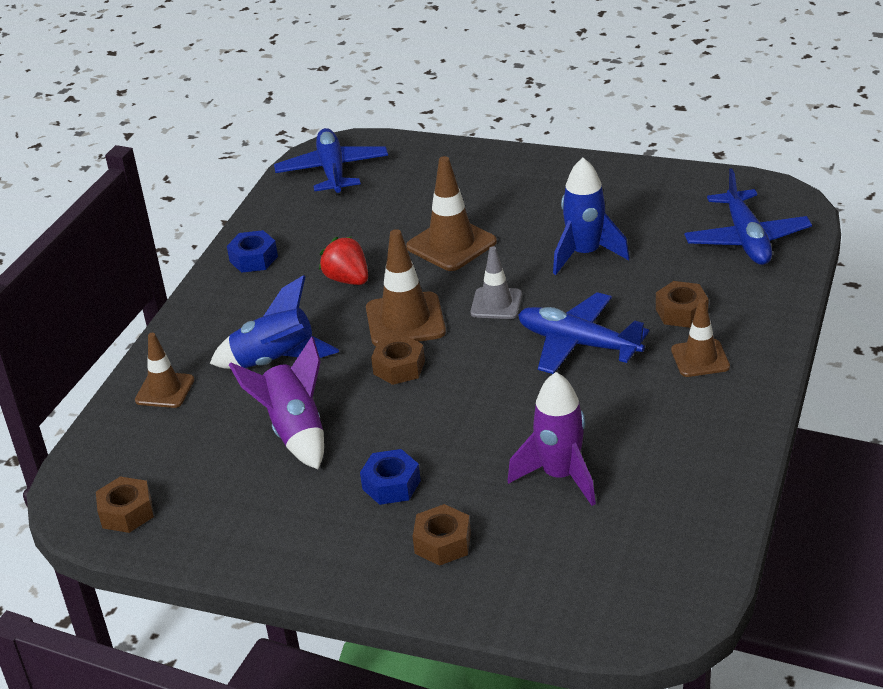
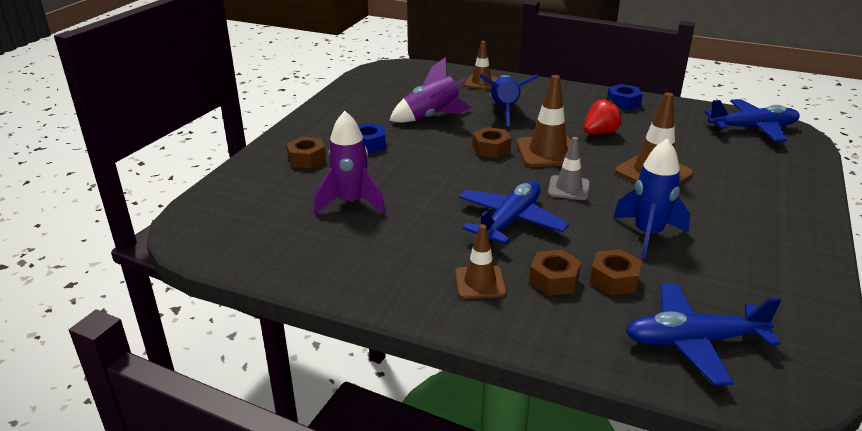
camera: 90 degrees right, 5 degrees down
brown nut [96,477,154,533] -> brown nut moved to [590,249,642,296]

